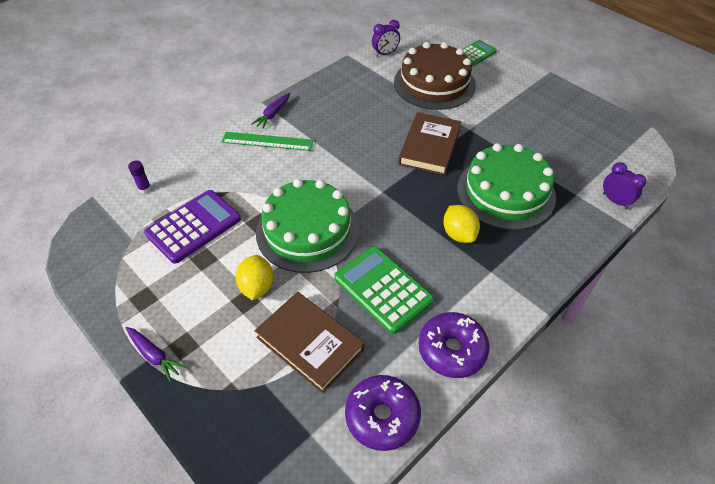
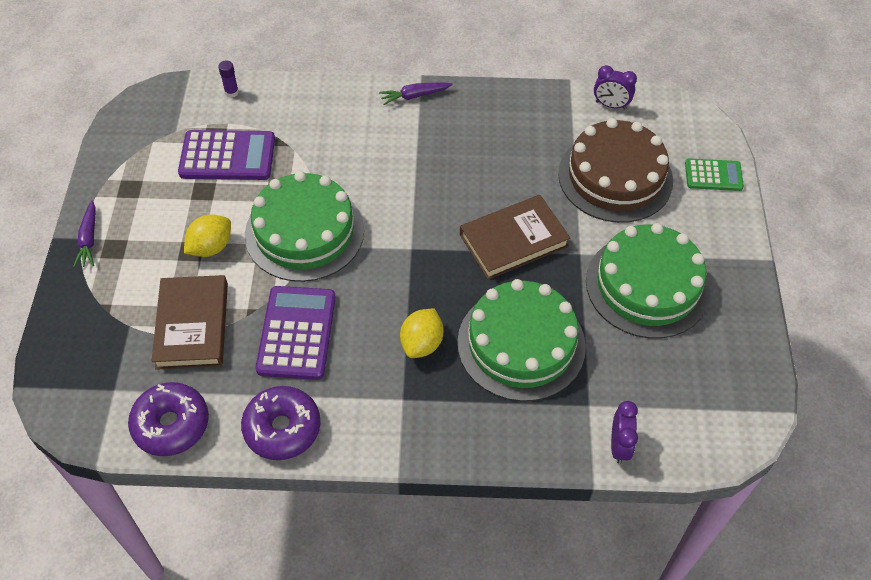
camera: 45 degrees right, 5 degrees up
green ruler [222,132,314,151] -> none
green calculator [334,246,434,334] -> purple calculator [256,286,336,380]
none -> green cake [586,223,710,338]

